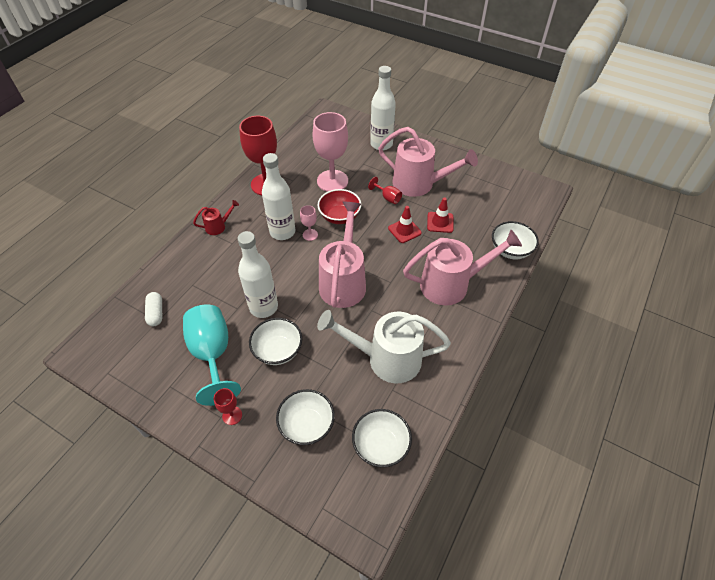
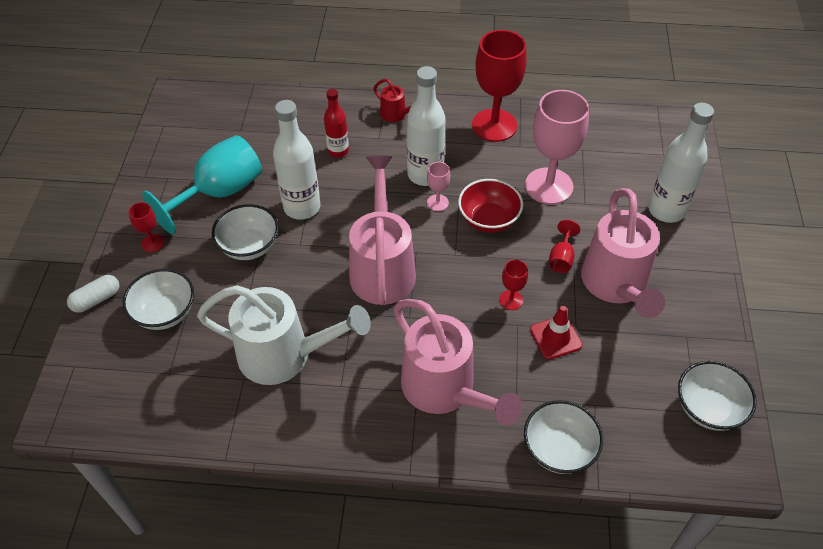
camera: 65 degrees right, 0 degrees up
white capsule [145,292,162,326] -> white capsule moved to [67,275,119,313]
white watering can [317,310,451,383] -> white watering can turned 120 degrees clockwise [197,285,371,385]
pink watering can [319,202,366,308] -> pink watering can turned 75 degrees counterclockwise [349,156,416,305]
white bowl [352,409,412,467] -> white bowl moved to [678,361,757,431]
red traffic cone [388,206,422,243] -> red goblet [499,260,528,310]
none -> red bottle [324,89,349,157]

